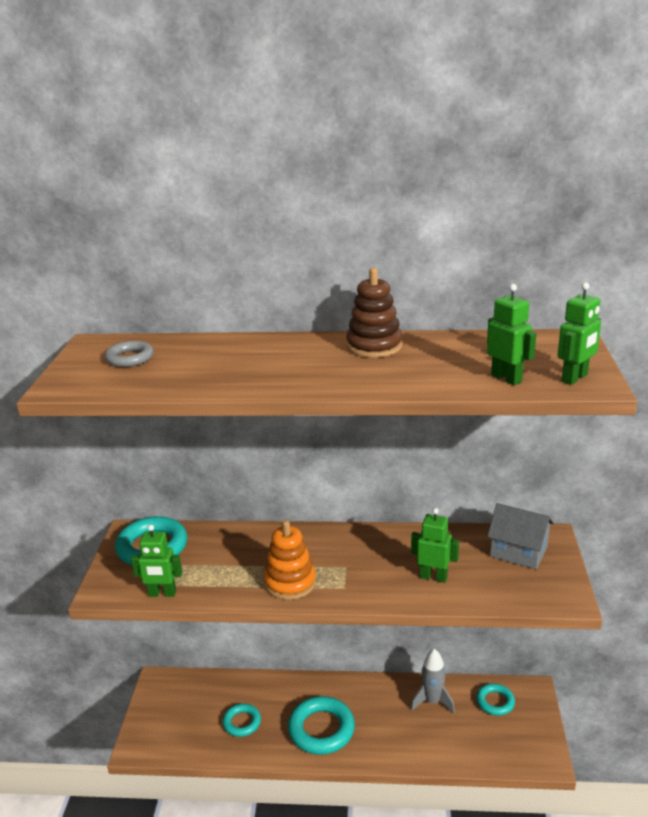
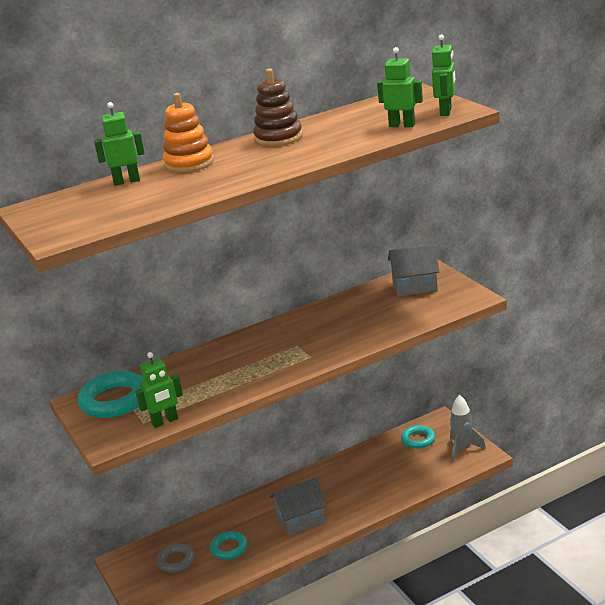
camera: 30 degrees left, 0 degrees up
grey ring [104,341,154,367] -> grey ring moved to [157,544,194,573]
orange stacking toy [264,520,316,600] -> orange stacking toy moved to [163,93,214,173]
turquoise ring [288,696,355,755] -> grey house [270,478,327,536]
green robot [411,508,459,583] -> green robot moved to [94,102,145,186]
grey rocket [411,649,455,714] -> grey rocket moved to [450,395,486,463]

